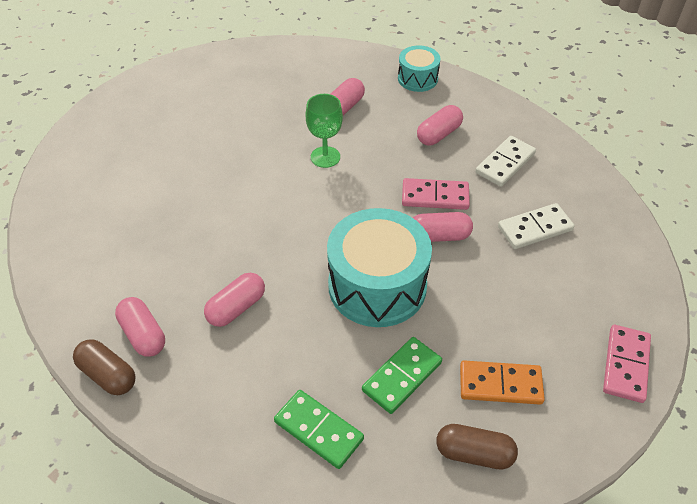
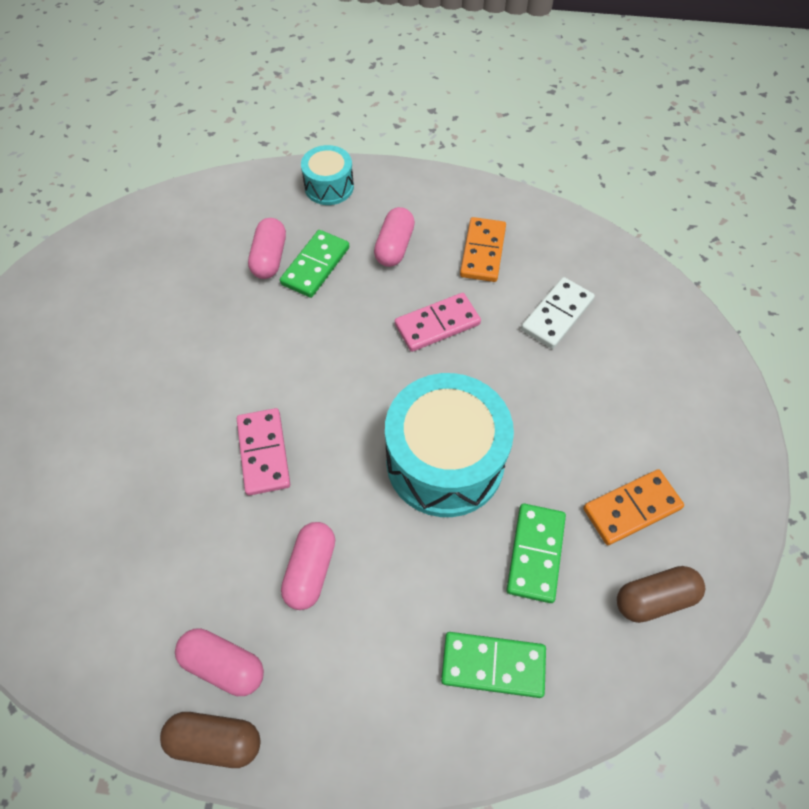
camera: 30 degrees left, 10 degrees up
green goblet [306,94,343,168] -> none
pink capsule [413,212,473,242] -> none
white domino [475,136,536,187] -> orange domino [460,217,506,282]
pink domino [603,325,651,403] -> pink domino moved to [237,408,290,496]
none -> green domino [280,230,350,298]

